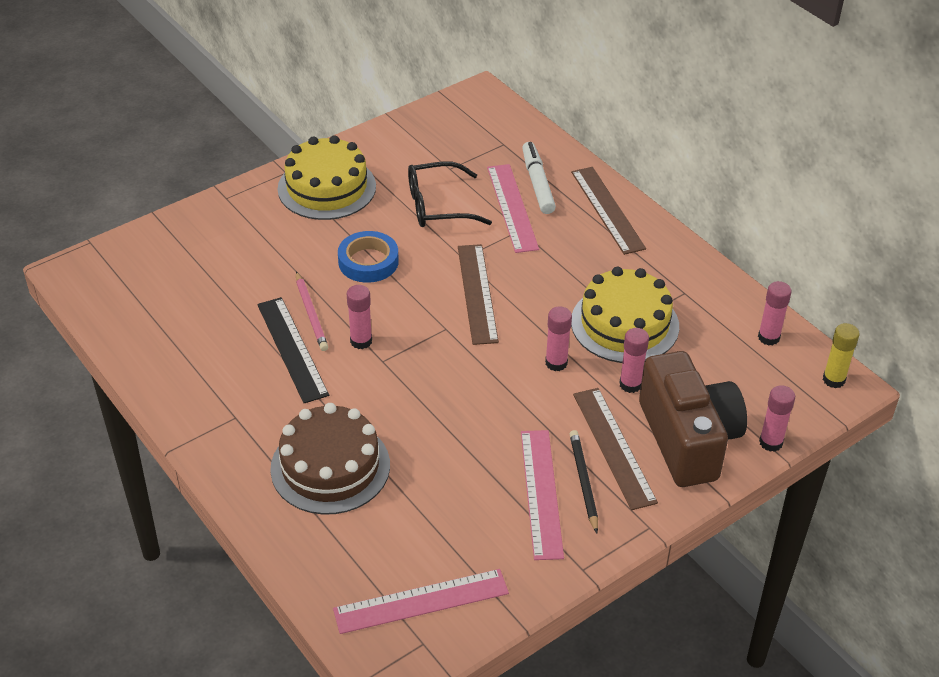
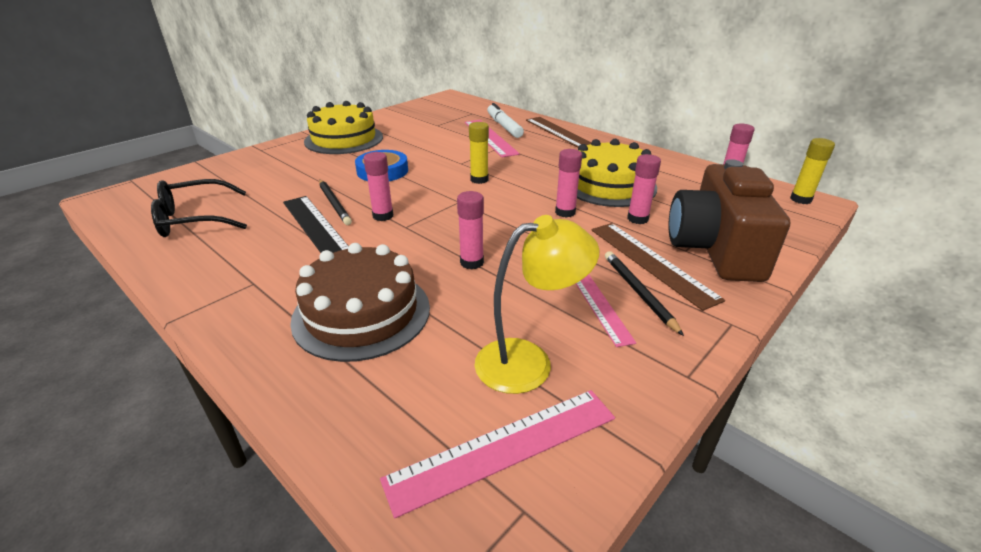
camera: 10 degrees left, 10 degrees down
pink pencil [296,271,328,351] -> black pencil [319,179,352,225]
black glasses [408,162,492,227] -> black glasses moved to [151,179,247,237]
brown ruler [458,244,499,345] -> yellow glue stick [469,122,489,184]
pink ruler [521,430,564,560] -> pink ruler [575,274,636,347], size x0.63
brown camera [639,351,747,487] -> brown camera turned 150 degrees counterclockwise [668,159,790,282]
pink glue stick [759,385,795,452] -> pink glue stick moved to [457,191,484,270]
none -> yellow lamp [475,215,599,394]

